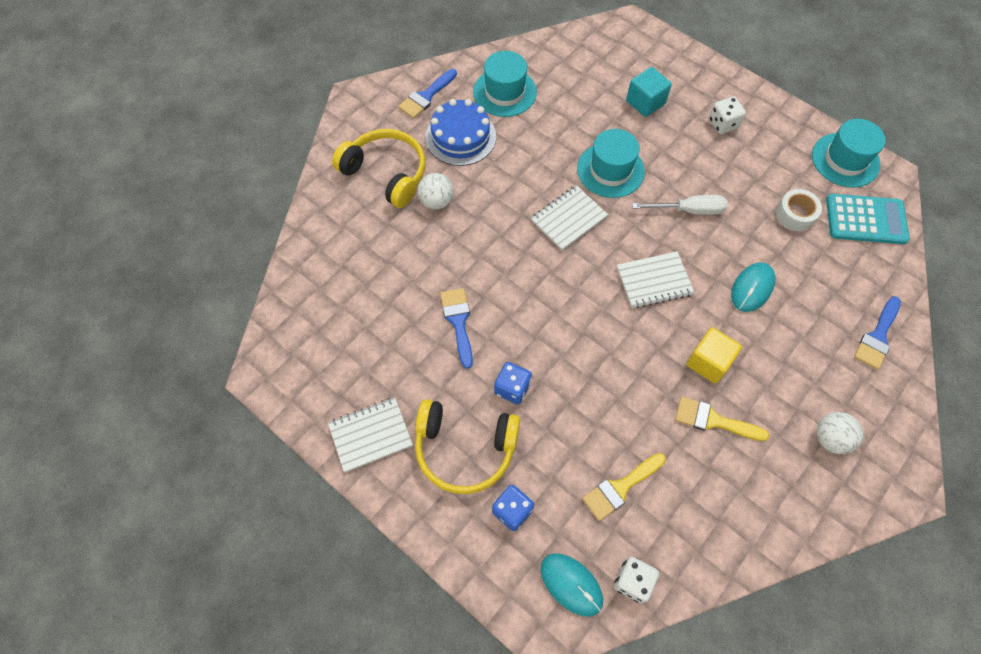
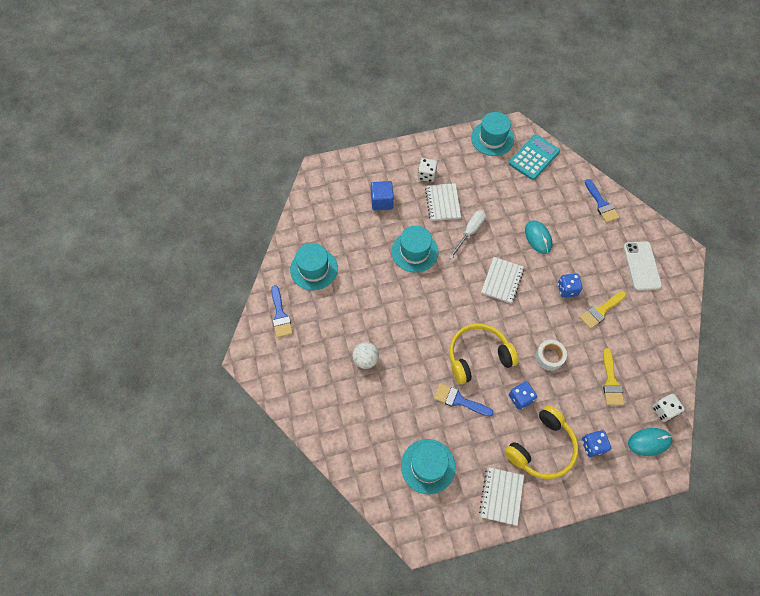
camera: 55 degrees left, 0 degrees up
yellow headphones [332,129,425,208] -> yellow headphones moved to [449,323,519,384]
blue cake [425,99,496,166] -> none
white notebook [531,185,608,250] -> white notebook moved to [425,183,461,221]
turquoise cube [626,67,672,117] -> blue cube [371,181,394,210]
yellow cube [686,327,742,384] -> blue dice [558,273,582,298]
white tape [776,189,822,231] -> white tape moved to [535,340,567,371]
white ball [817,412,863,454] -> white phone [623,241,662,291]
none -> turquoise hat [401,439,456,494]

